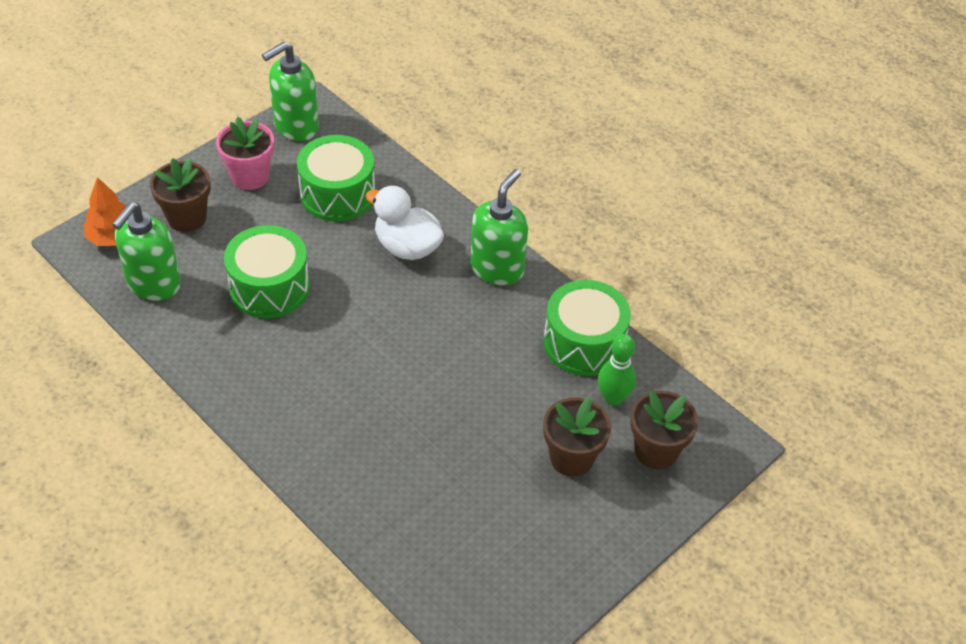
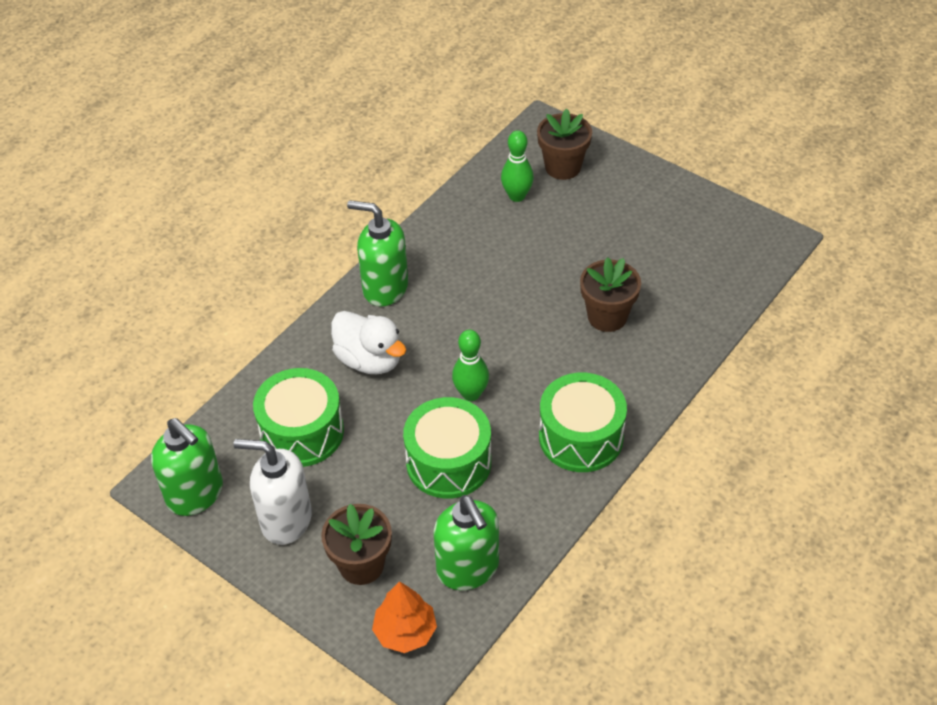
camera: 95 degrees left, 0 degrees up
green soap dispenser [112,202,181,301] -> green soap dispenser turned 45 degrees clockwise [433,495,499,590]
pink flower pot [216,117,274,190] -> white soap dispenser [233,439,312,545]
white duck [366,186,444,260] -> white duck turned 75 degrees counterclockwise [331,311,406,374]
green drum [543,280,631,376] -> green drum moved to [539,373,627,472]
brown flower pot [543,397,611,477] -> brown flower pot moved to [580,257,641,332]
none -> green bowling pin [452,330,489,401]

